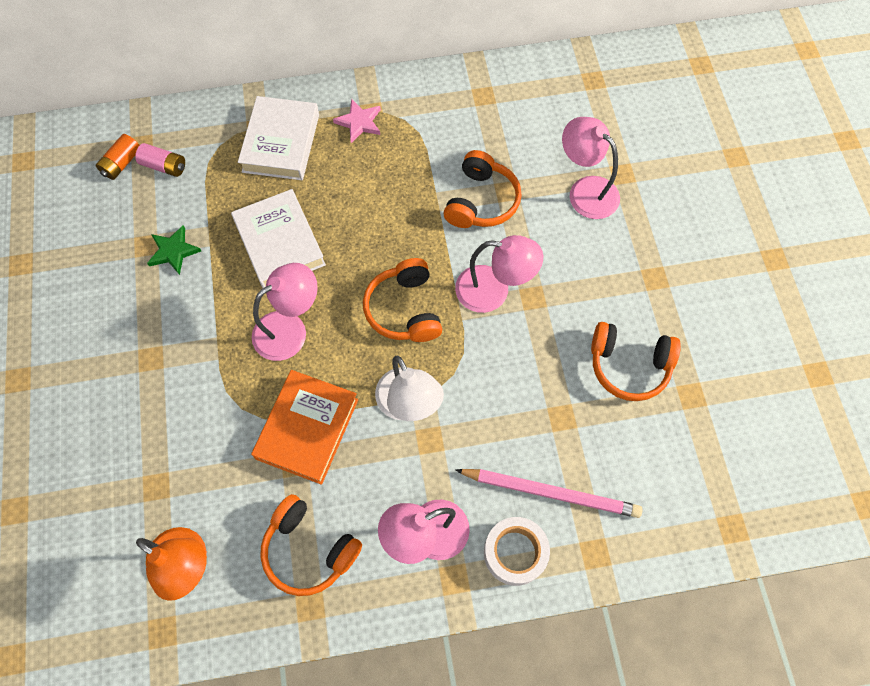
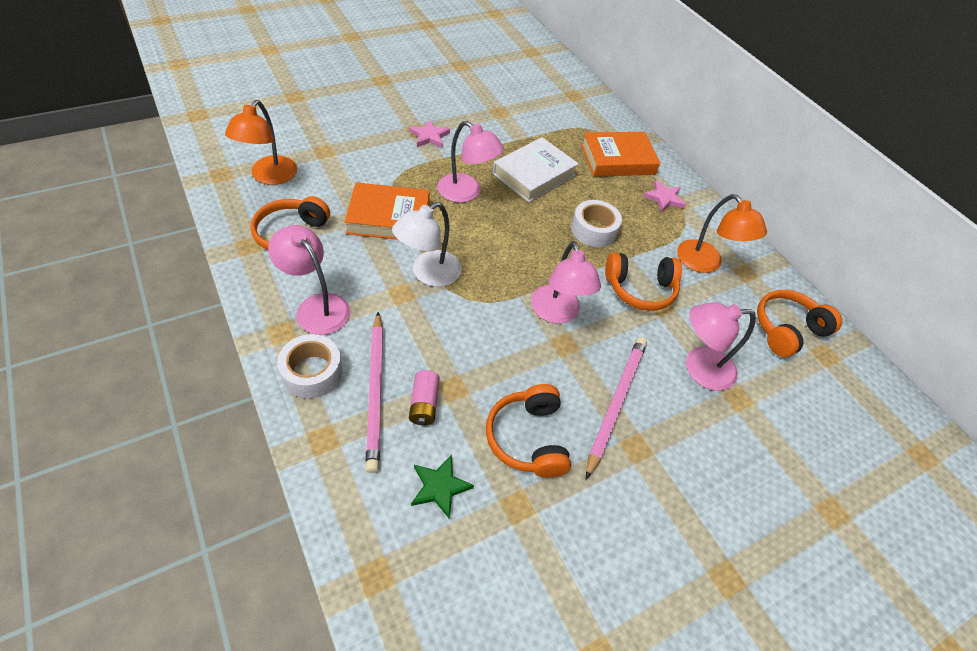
camera: 65 degrees right, 15 degrees down
orange battery [96,134,139,180] -> none
pink battery [135,143,185,177] -> pink battery moved to [409,370,440,425]
green star [147,225,201,275] -> green star moved to [411,455,474,519]
white book [238,96,319,180] -> orange book [581,132,660,176]
orange headphones [363,258,442,342] -> orange headphones moved to [757,290,842,357]
pink lamp [562,117,620,219] -> pink lamp turned 120 degrees counterclockwise [686,302,756,391]
none -> pink star [409,119,450,148]
none -> white tape [571,200,622,247]
none -> pink pencil [586,337,647,479]
none -> orange lamp [677,194,767,273]

